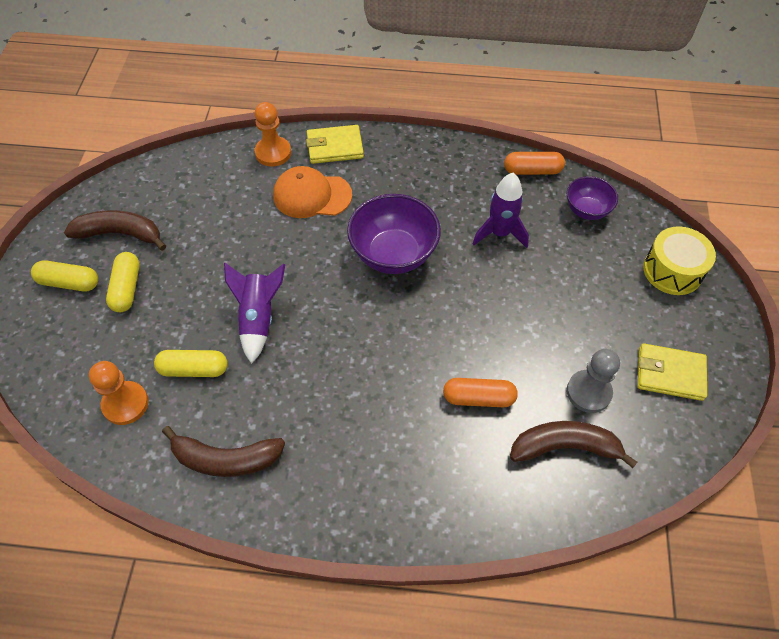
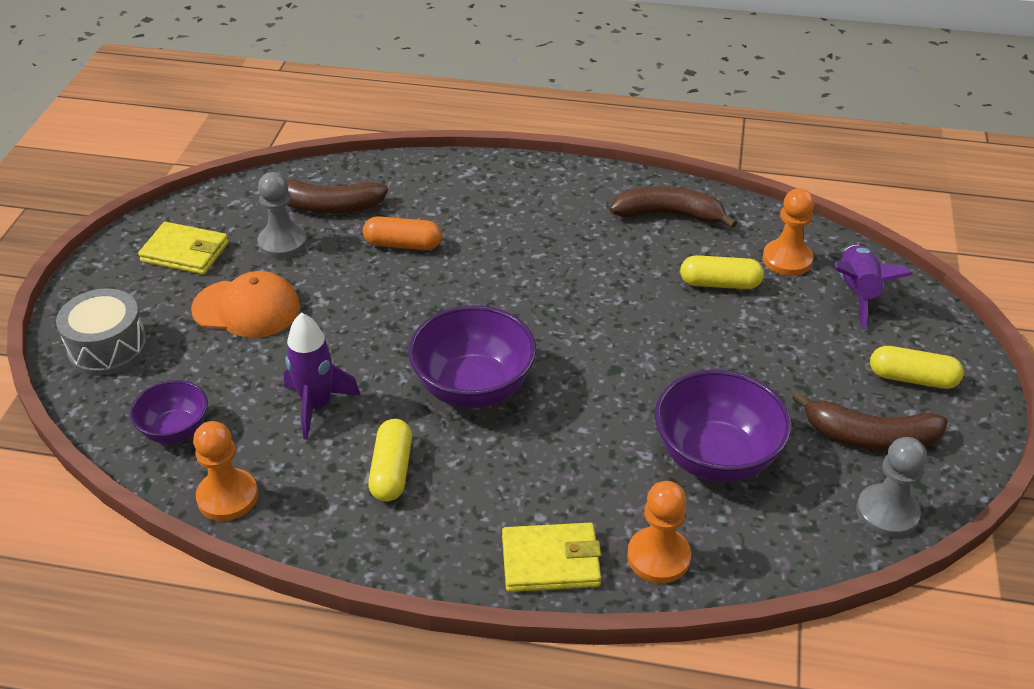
camera: 175 degrees left, 15 degrees down
yellow capsule [106,252,140,312] -> yellow capsule moved to [368,419,412,502]
purple rocket [224,263,285,364] -> purple rocket moved to [835,245,913,330]
orange cap [273,166,352,218] -> orange cap moved to [191,271,300,338]
orange capsule [504,152,565,175] -> orange pawn [193,421,258,521]
yellow drum [643,227,716,295] -> grey drum [56,288,148,376]
none -> purple bowl [655,370,792,482]
none -> grey pawn [856,437,927,538]

